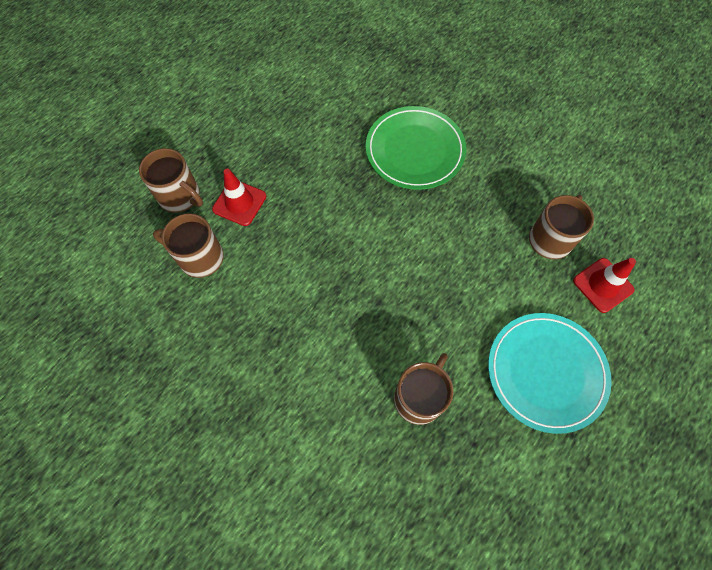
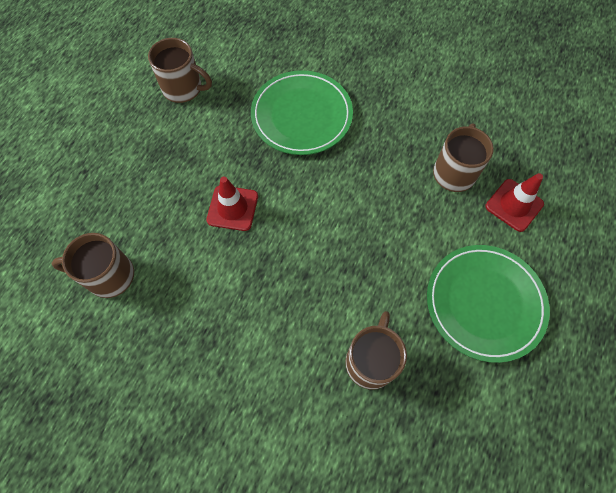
camera: 15 degrees left, 0 degrees up
brown mug [139,148,203,213] -> brown mug moved to [148,38,212,103]
red traffic cone [212,169,266,226] -> red traffic cone moved to [206,176,258,231]
turquoise plate [488,313,612,434] -> green plate [427,245,550,363]

